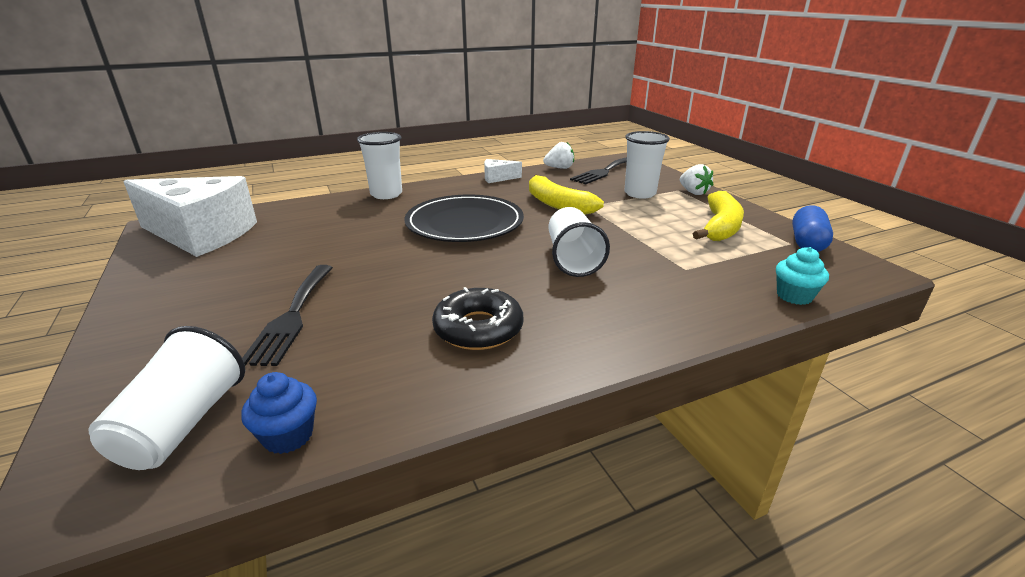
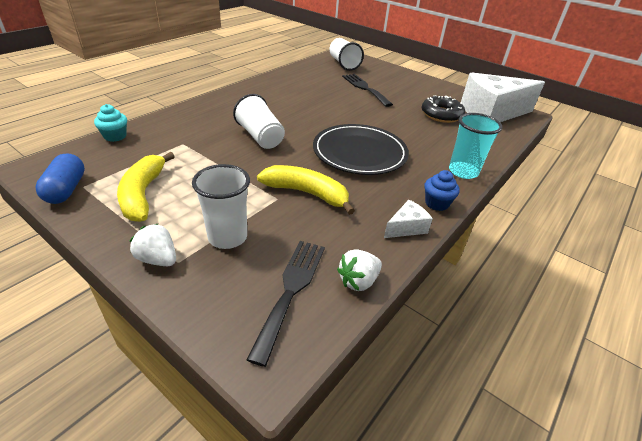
camera: 150 degrees right, 10 degrees up
blue cupcake [241,372,317,454] -> blue cupcake moved to [424,170,460,211]
white cup [357,132,402,199] -> turquoise cup [449,113,502,179]
black donut [432,287,523,350] -> black donut moved to [422,95,465,123]

